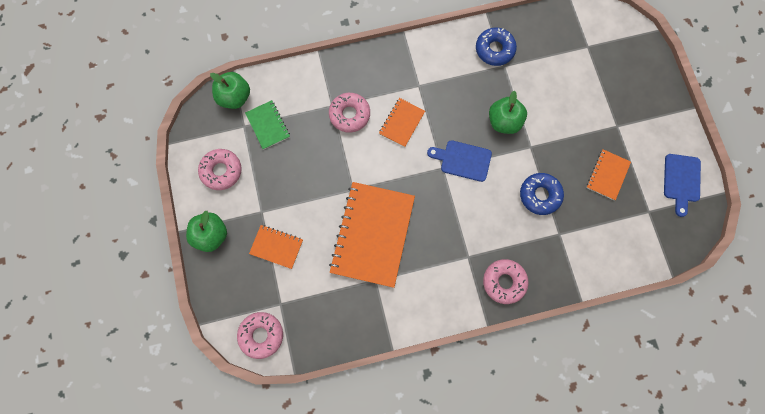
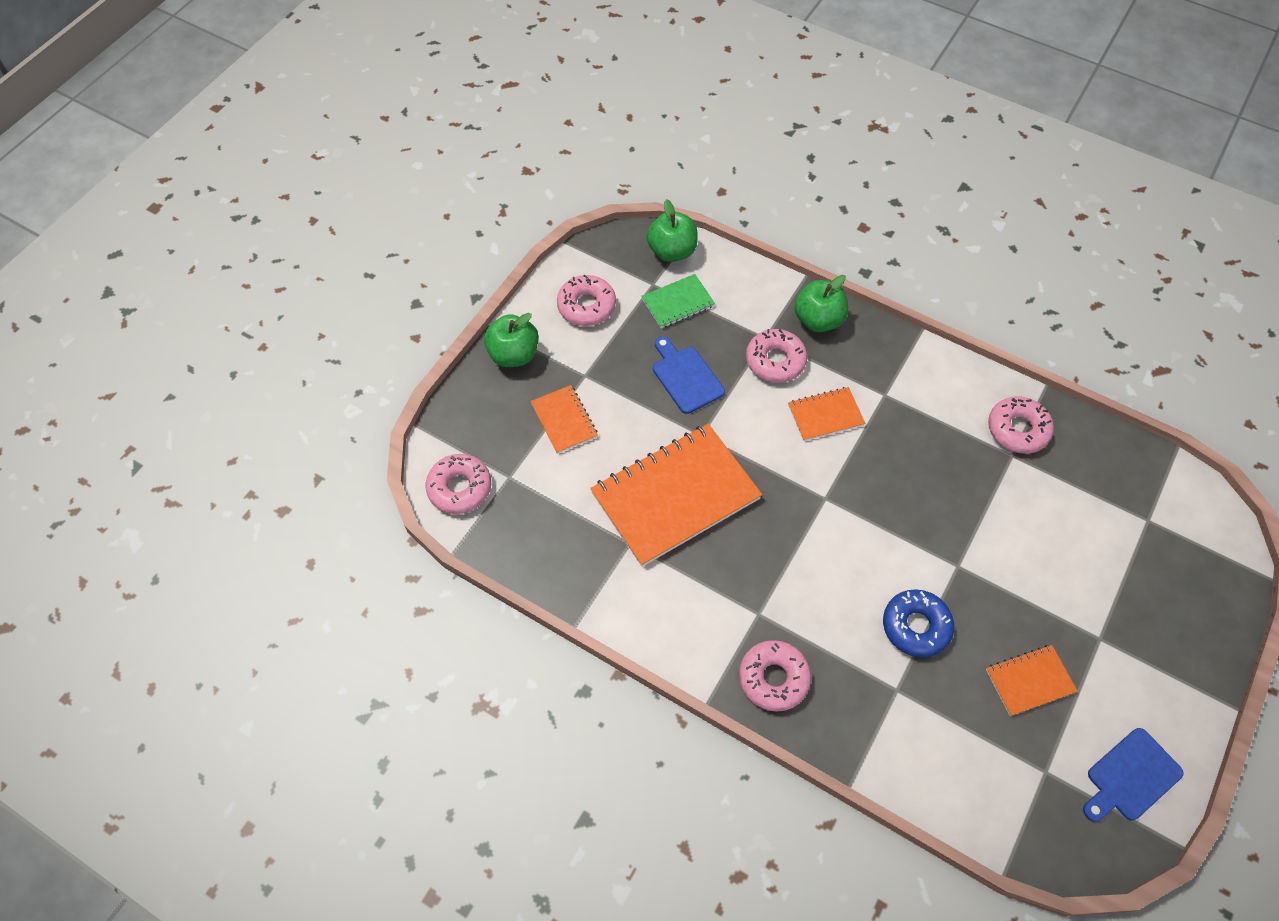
camera: 45 degrees right, 15 degrees down
green notebook [245,100,290,150] -> green notebook turned 45 degrees clockwise [641,274,715,328]
blue cutting board [427,140,492,182] -> blue cutting board moved to [653,336,725,414]
blue donut [476,28,517,66] -> pink donut [988,396,1054,454]
green apple [489,91,527,134] -> green apple moved to [794,275,848,332]

